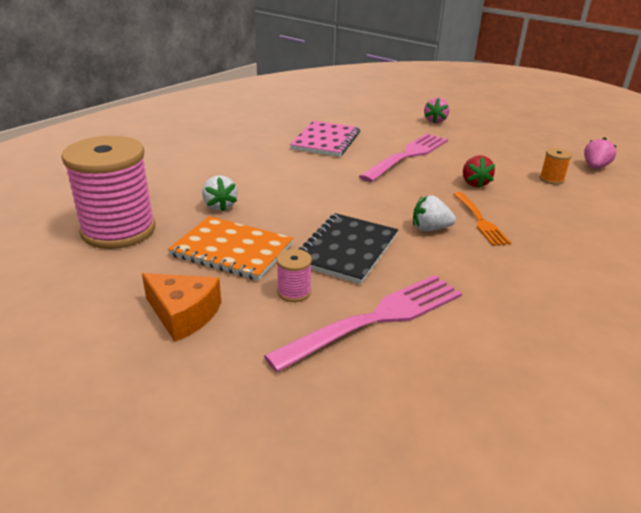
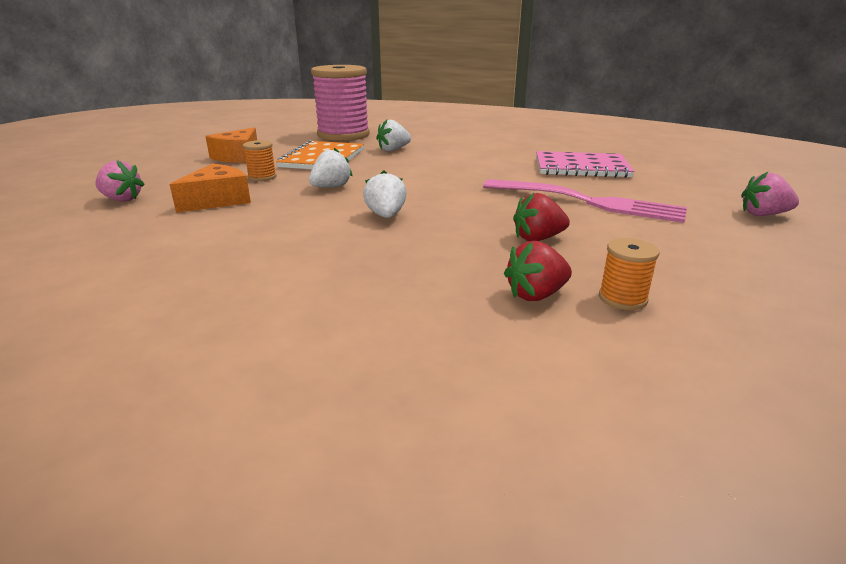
camera: 80 degrees right, 5 degrees down
pink fork [264,275,462,372] -> orange cheese [169,164,251,213]
pink spool [276,249,312,302] -> orange spool [243,140,277,181]
black notebook [299,213,398,284] -> white strawberry [309,148,352,187]
orange fork [453,192,511,246] -> none
pink strawberry [584,137,617,169] -> pink strawberry moved to [95,160,145,202]
none -> red strawberry [504,241,572,301]

